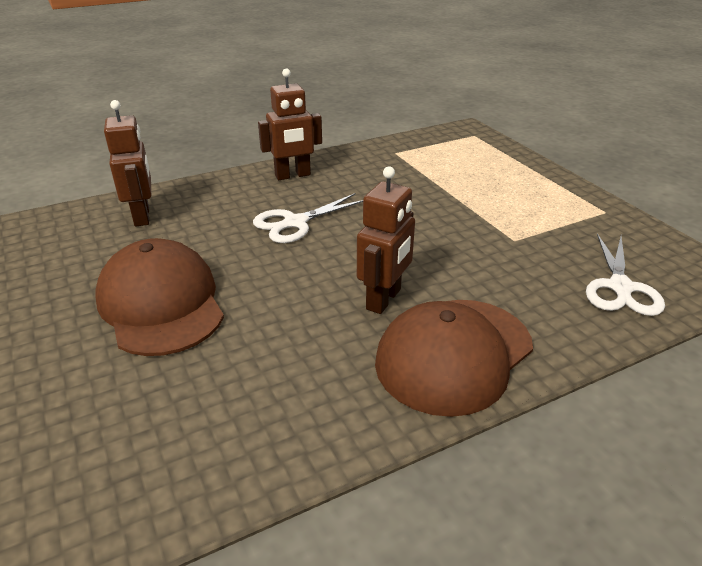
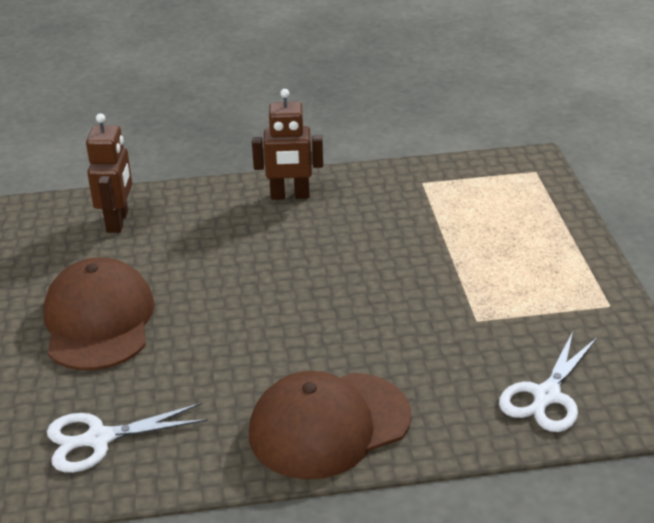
camera: 20 degrees right, 0 degrees up
white scissors [253,193,363,243] -> white scissors moved to [47,403,207,473]
brown robot [357,166,415,314] -> none

